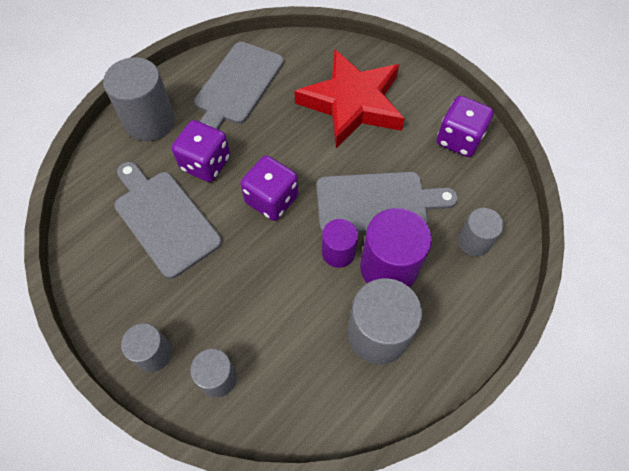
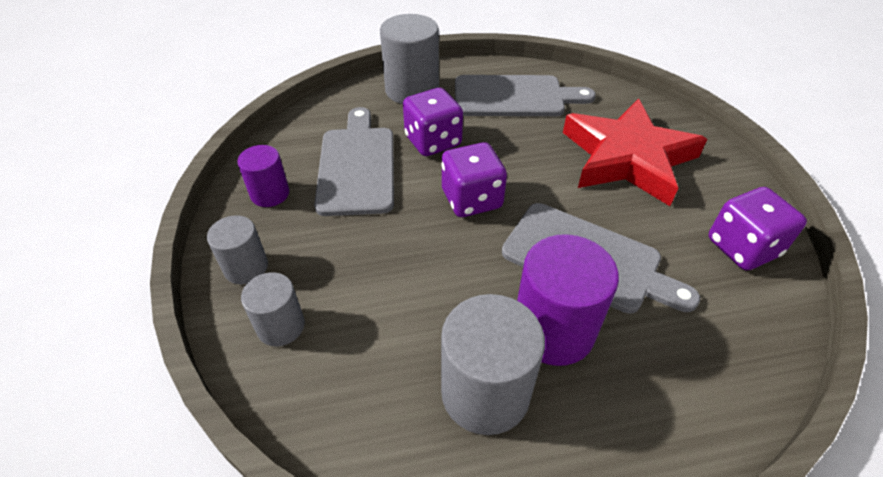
camera: 35 degrees right, 15 degrees down
grey cutting board [194,42,284,129] -> grey cutting board turned 150 degrees counterclockwise [455,75,596,116]
purple cylinder [322,219,358,268] -> purple cylinder moved to [237,145,289,207]
grey cylinder [458,208,504,257] -> none

